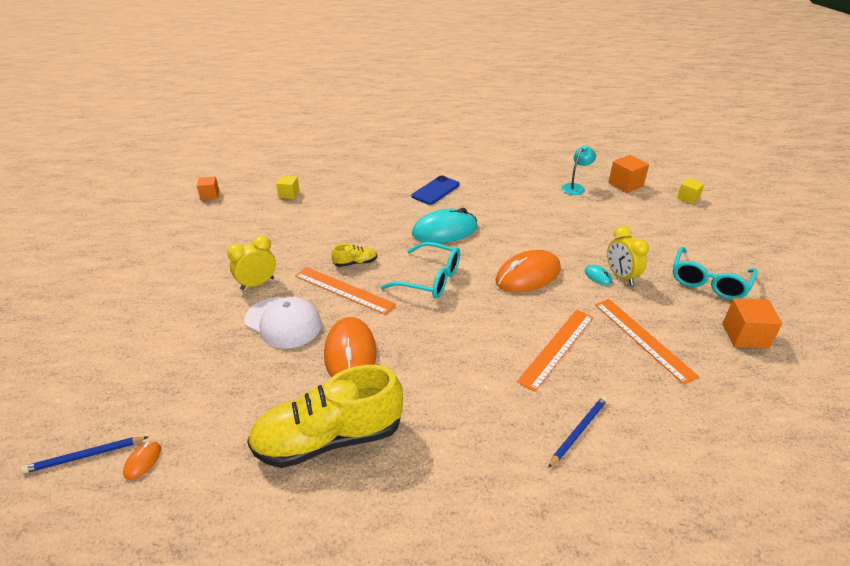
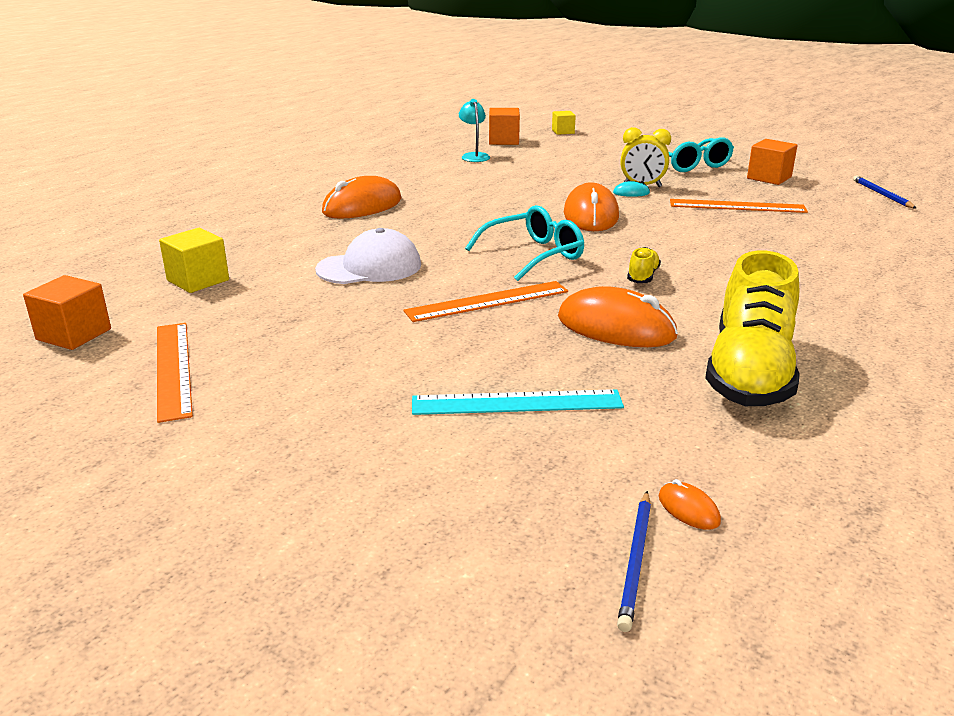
camera: 55 degrees left, 10 degrees down
orange cube [197,176,219,200] -> orange cube [23,275,111,350], size x1.53
yellow clock [227,236,276,290] -> none
white cap [244,297,322,349] -> white cap moved to [315,228,421,284]
yellow cube [276,175,300,199] -> yellow cube [159,228,229,293], size x1.53
yellow shoe [331,244,377,267] -> yellow shoe moved to [627,247,661,283]
blue phone [412,175,460,205] -> orange mouse [322,176,401,219]
turquoise mouse [412,208,478,243] -> none
orange ruler [517,310,593,392] -> orange ruler moved to [157,323,193,423]
blue pencil [548,396,608,468] -> blue pencil moved to [853,175,916,208]
none -> turquoise ruler [412,389,624,415]

